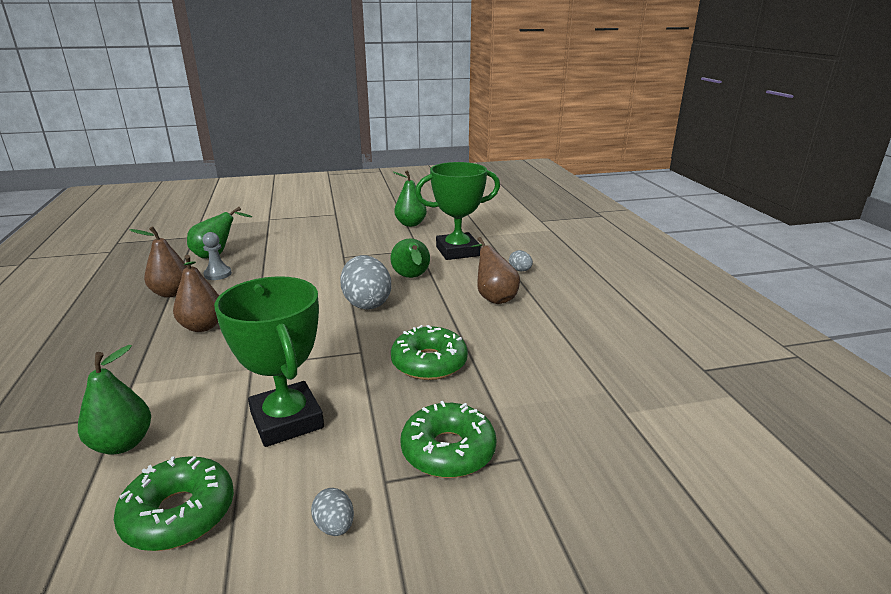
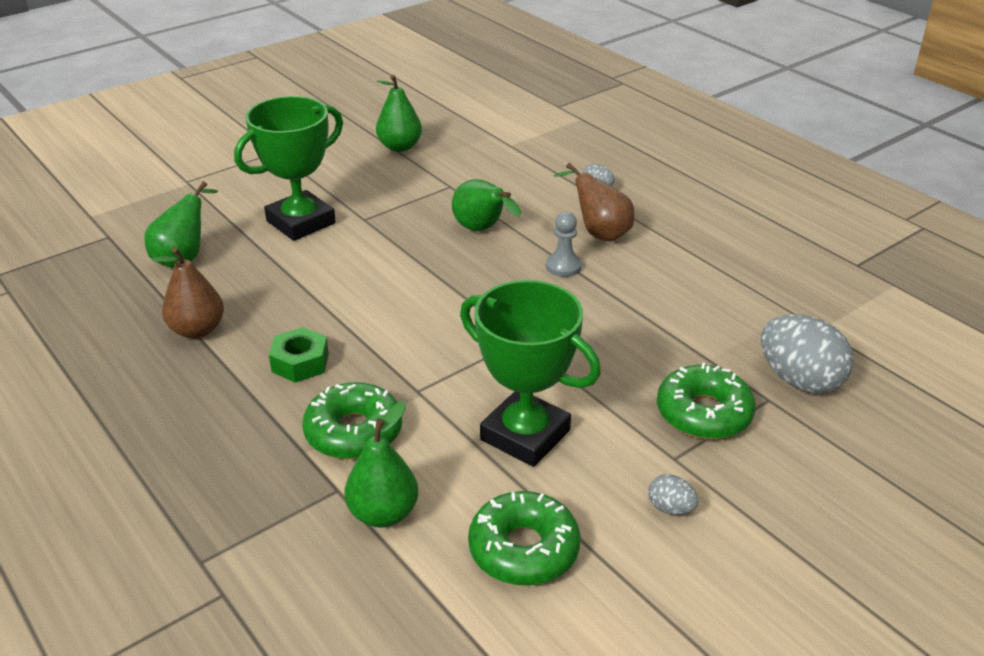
camera: 25 degrees left, 10 degrees up
brown pear [173,255,219,332] -> green nut [269,327,329,383]
grey pawn [202,232,232,280] -> grey pawn moved to [546,212,582,277]
grey egg [340,255,391,310] -> grey egg moved to [761,314,854,394]
green donut [391,325,468,380] -> green donut moved to [302,382,402,459]
green trophy [415,162,500,260] -> green trophy moved to [234,96,343,241]

